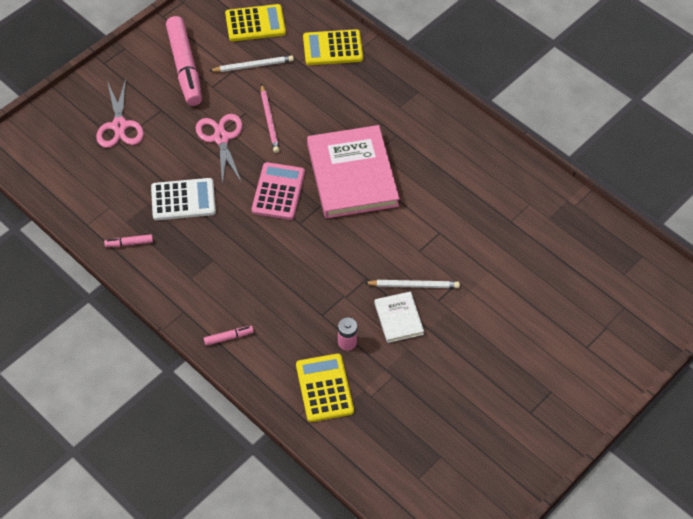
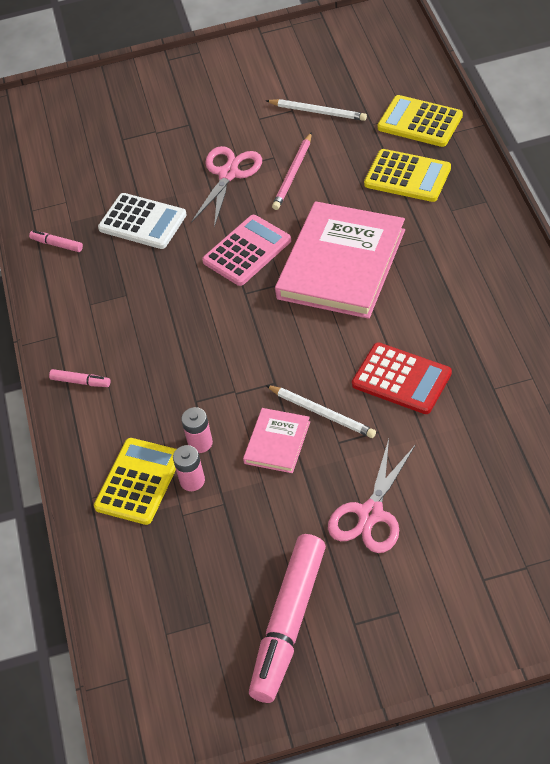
camera: 40 degrees right, 5 degrees down
pink scissors [96,78,144,148] -> pink scissors moved to [328,439,416,553]
pink marker [166,16,202,106] -> pink marker moved to [249,534,326,703]
yellow calculator [225,4,286,41] -> yellow calculator moved to [364,149,451,202]
white book [374,291,424,343] -> pink book [243,408,310,473]
none -> pink battery [173,445,205,491]
none -> red calculator [352,342,452,414]

